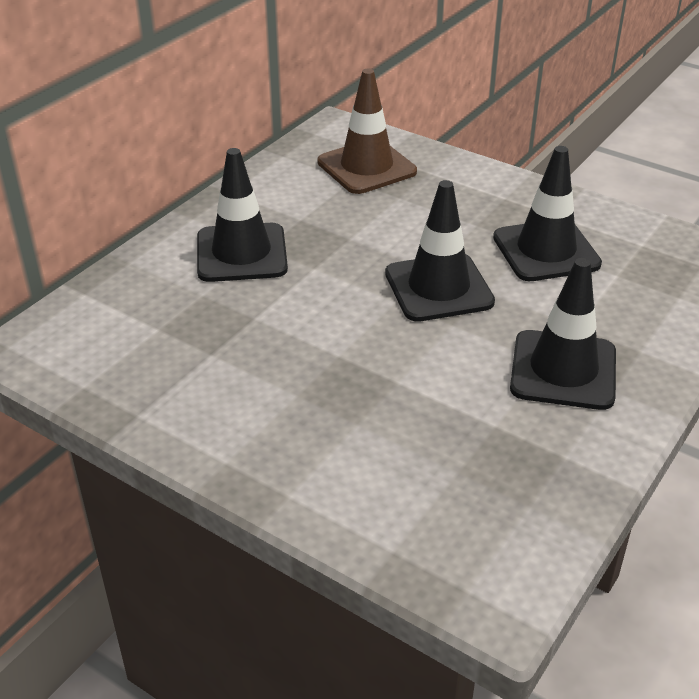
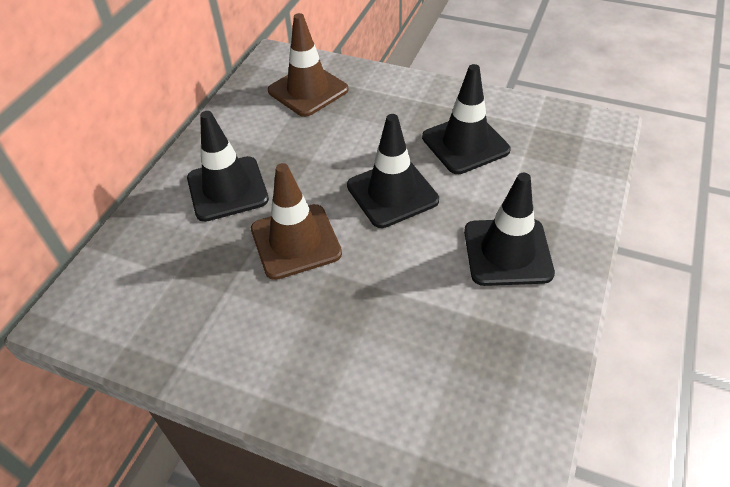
camera: 10 degrees left, 10 degrees up
none -> brown traffic cone [251,163,342,280]

